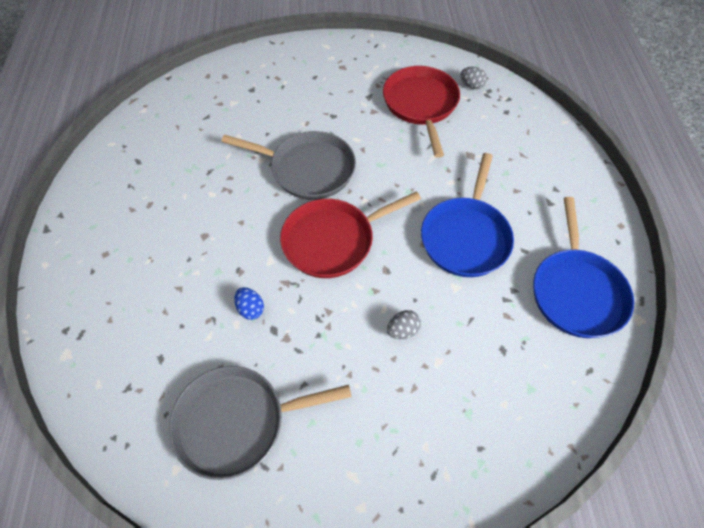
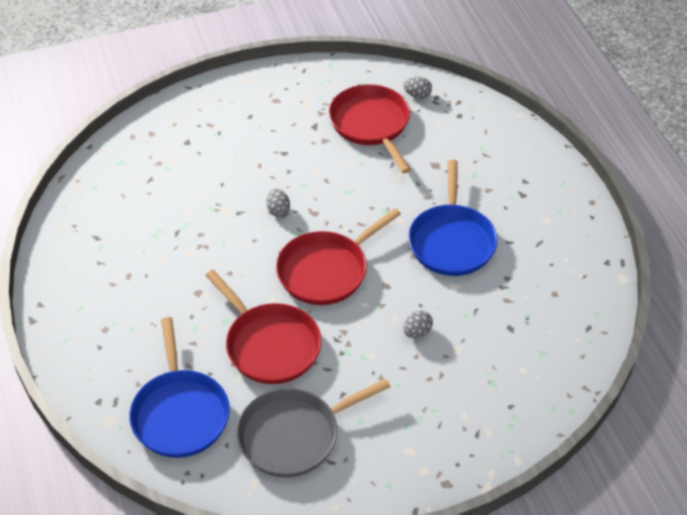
camera: 15 degrees left, 10 degrees down
grey pan [221,131,356,200] -> grey egg [266,188,290,217]
blue egg [234,287,264,320] -> red pan [205,270,322,384]
blue pan [533,197,634,338] -> blue pan moved to [129,317,230,458]

